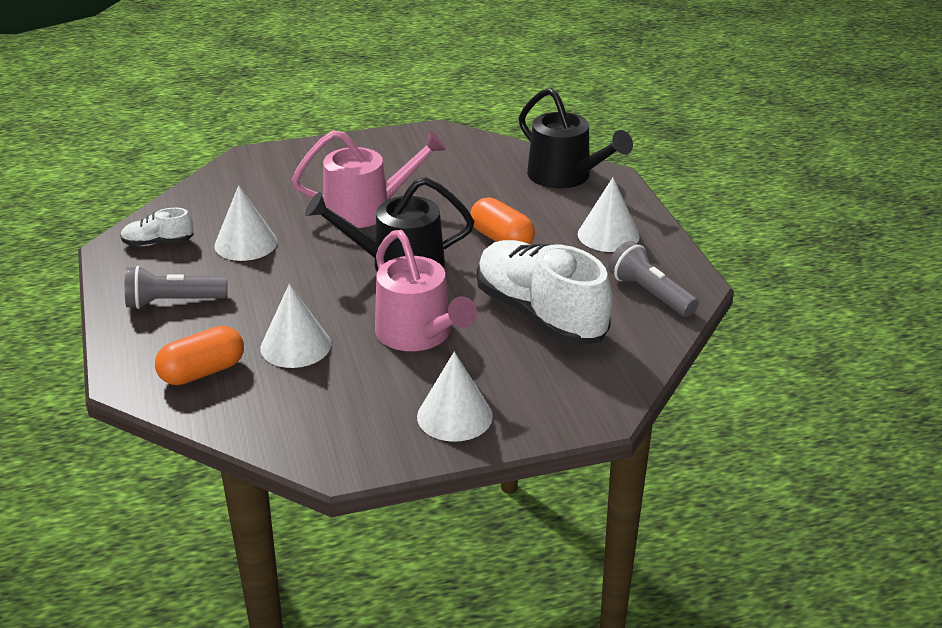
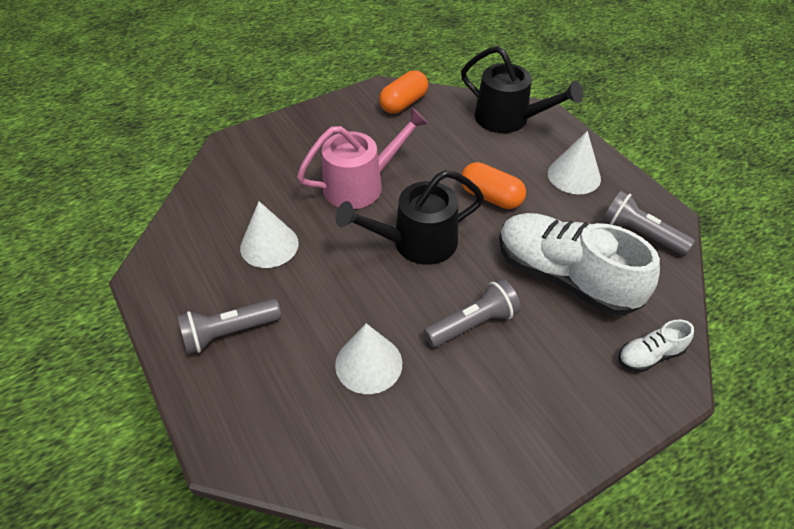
camera: 15 degrees left, 15 degrees up
white shoe [120,208,194,246] -> white shoe moved to [618,319,694,372]
orange capsule [155,326,244,385] -> orange capsule moved to [379,70,428,114]
pink watering can [375,230,477,351] -> grey flashlight [423,279,521,347]
white cone [417,352,493,442] -> none

